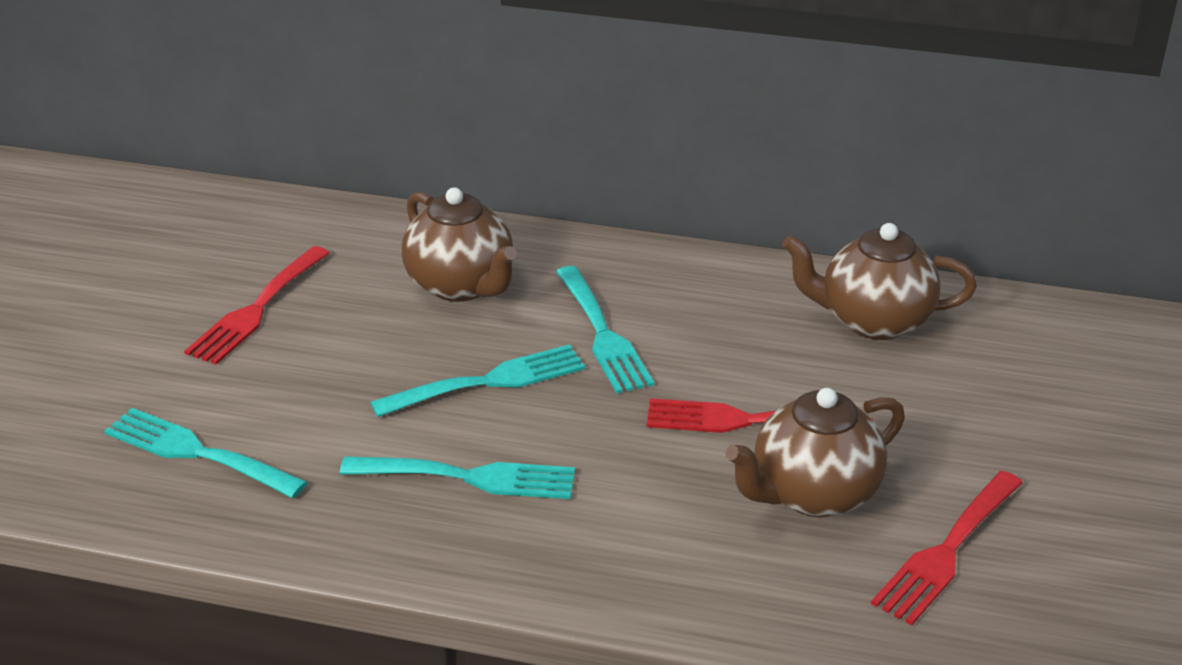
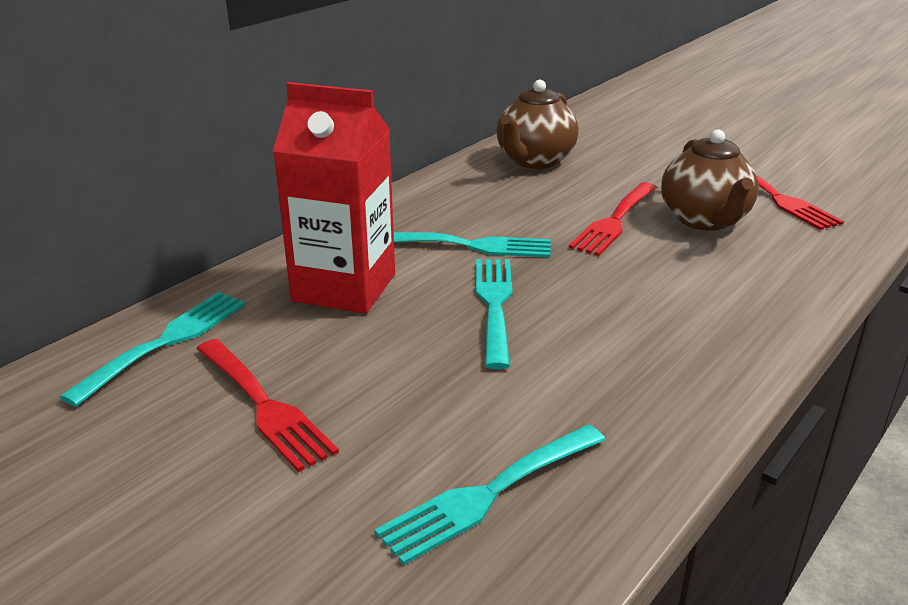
camera: 65 degrees left, 5 degrees down
turquoise fork [340,457,575,499] -> turquoise fork moved to [60,292,246,407]
brown teapot [402,187,517,302] -> red carton [273,82,395,314]

